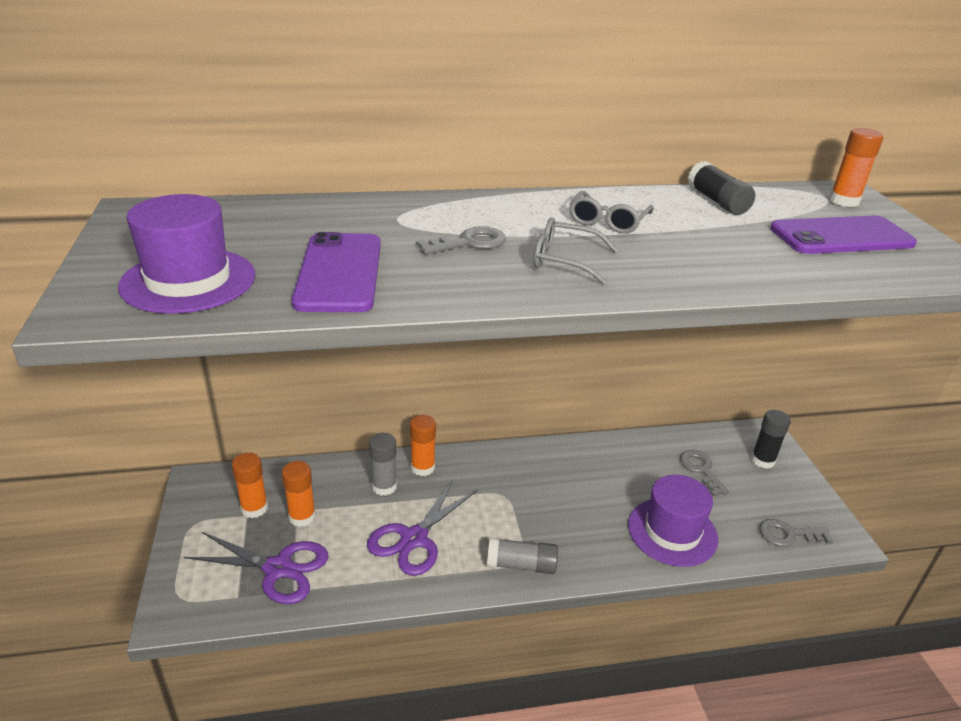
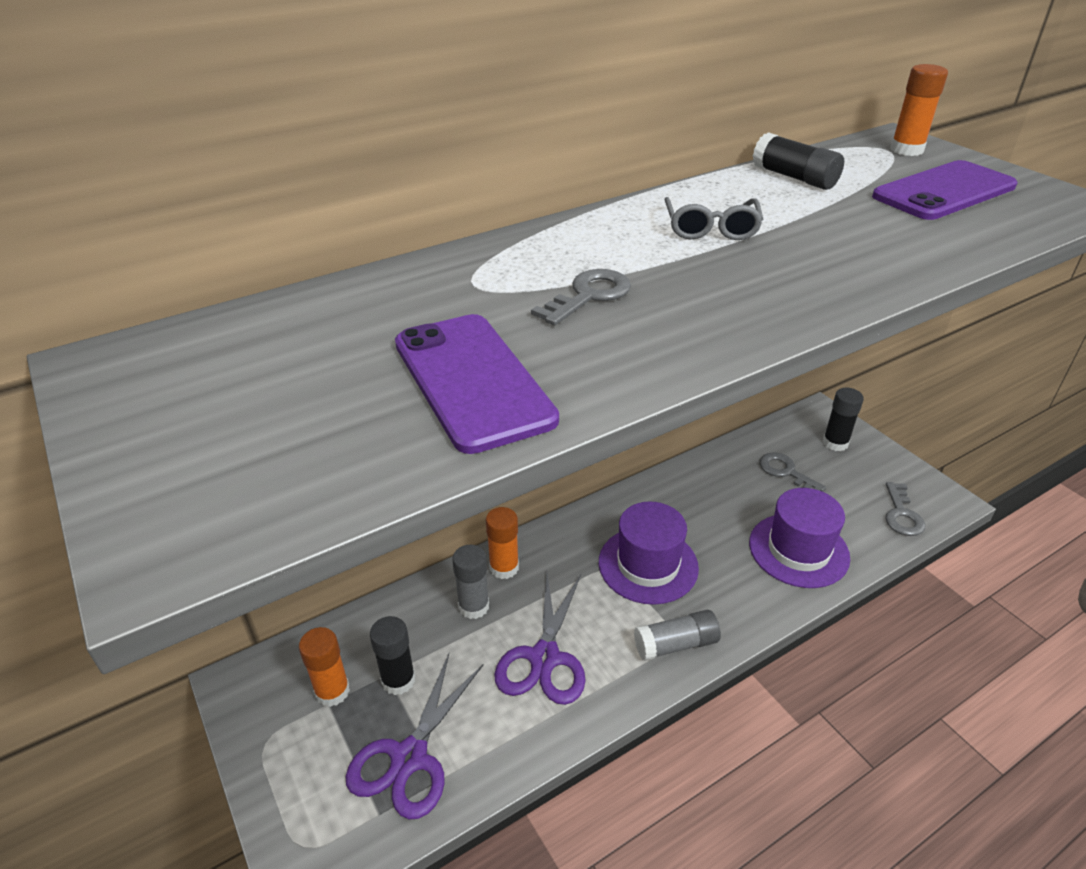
camera: 20 degrees left, 5 degrees up
purple hat [118,194,256,314] -> purple hat moved to [599,502,699,605]
purple scissors [184,532,328,604] -> purple scissors turned 120 degrees clockwise [346,654,483,820]
orange glue stick [282,461,316,527] -> black glue stick [370,616,415,695]
grey glasses [534,218,618,285] -> none
grey key [759,519,833,547] -> grey key turned 60 degrees counterclockwise [885,482,925,536]

